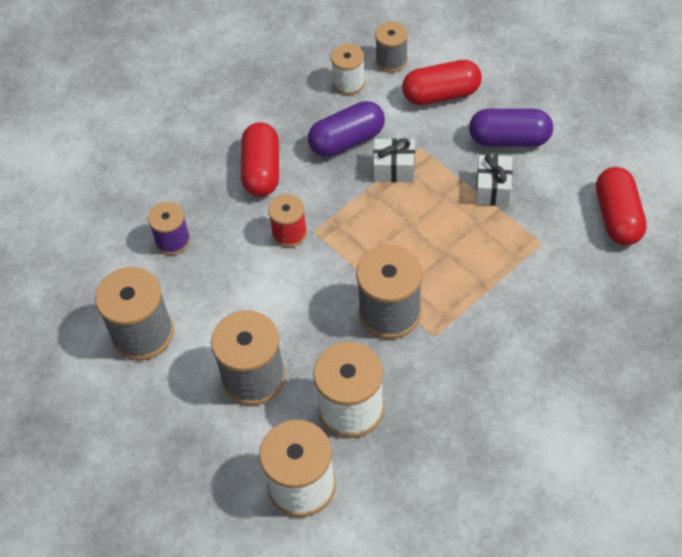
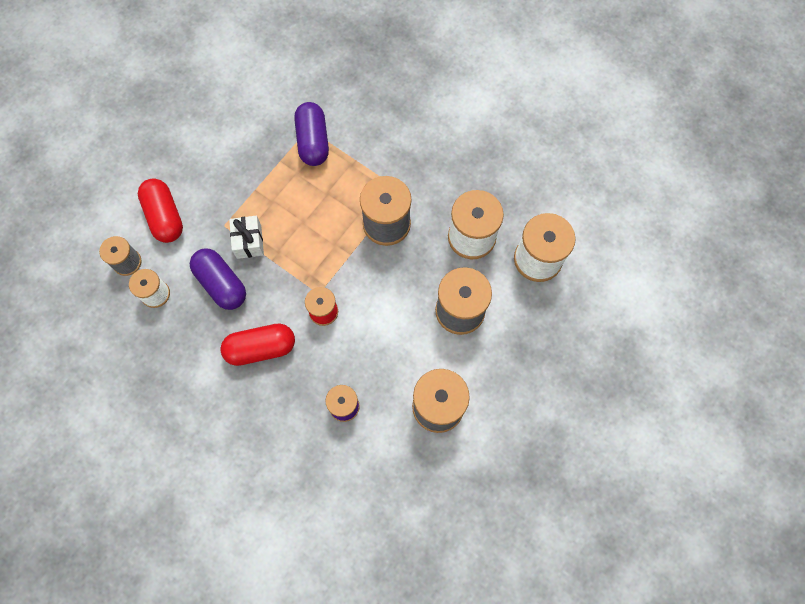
camera: 105 degrees left, 15 degrees up
purple capsule [469,109,553,147] -> purple capsule moved to [294,102,329,166]
white gift [476,154,513,206] -> none
red capsule [596,167,647,245] -> none

